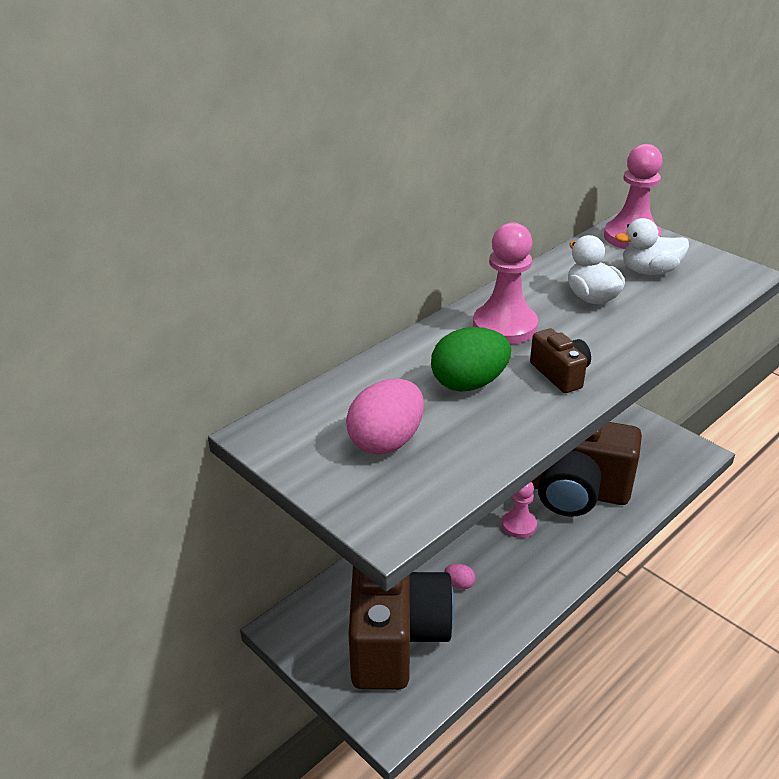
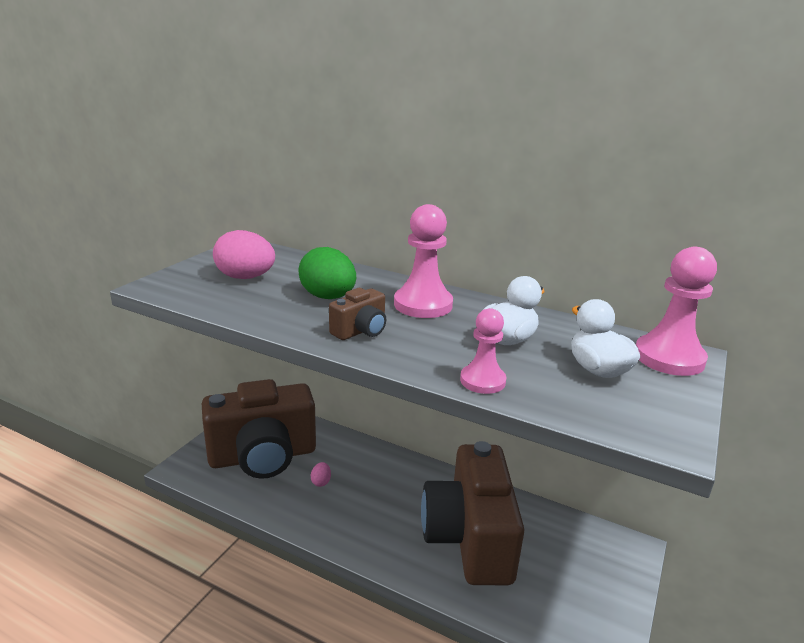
camera: 70 degrees right, 10 degrees down
pink pawn [502,482,537,538] -> pink pawn moved to [460,308,507,394]

